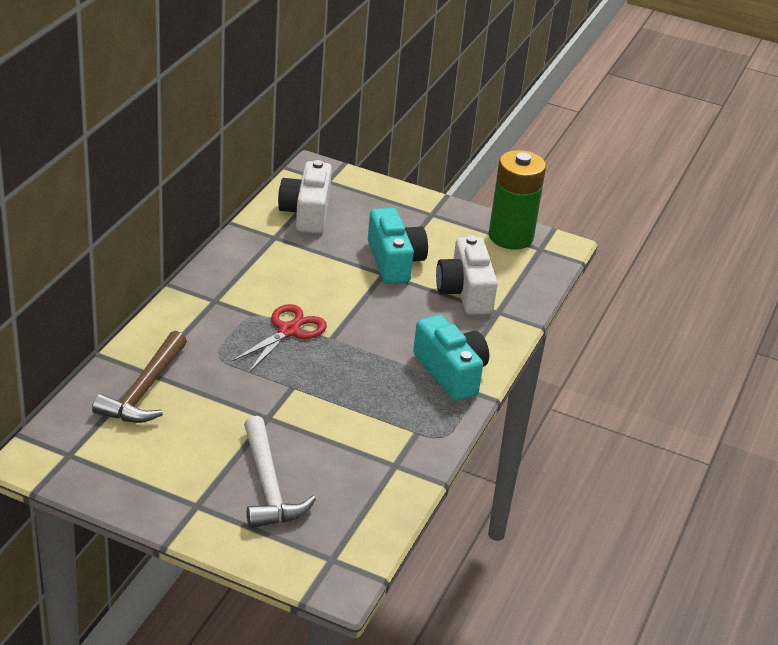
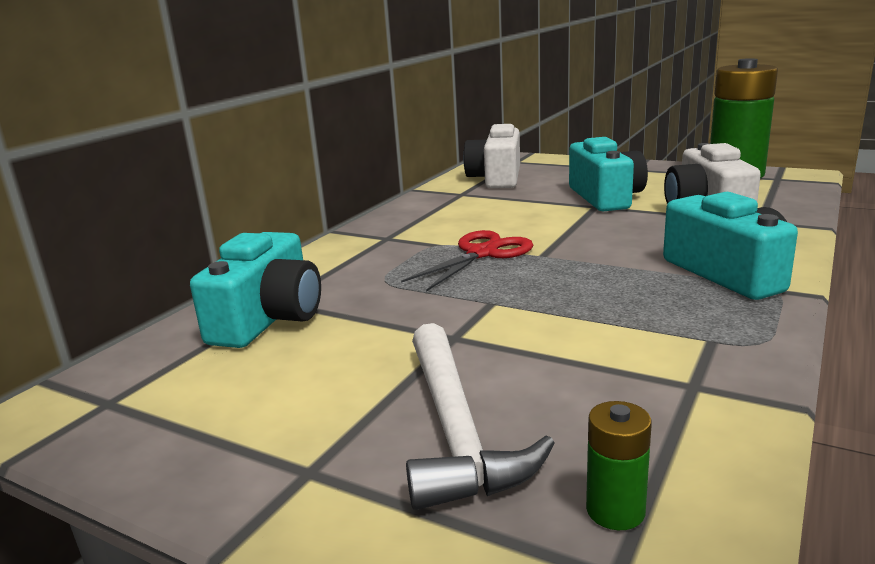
camera: 10 degrees right, 15 degrees down
brown hammer [92,331,187,423] -> turquoise camera [190,232,321,348]
none -> green battery [586,401,652,530]

